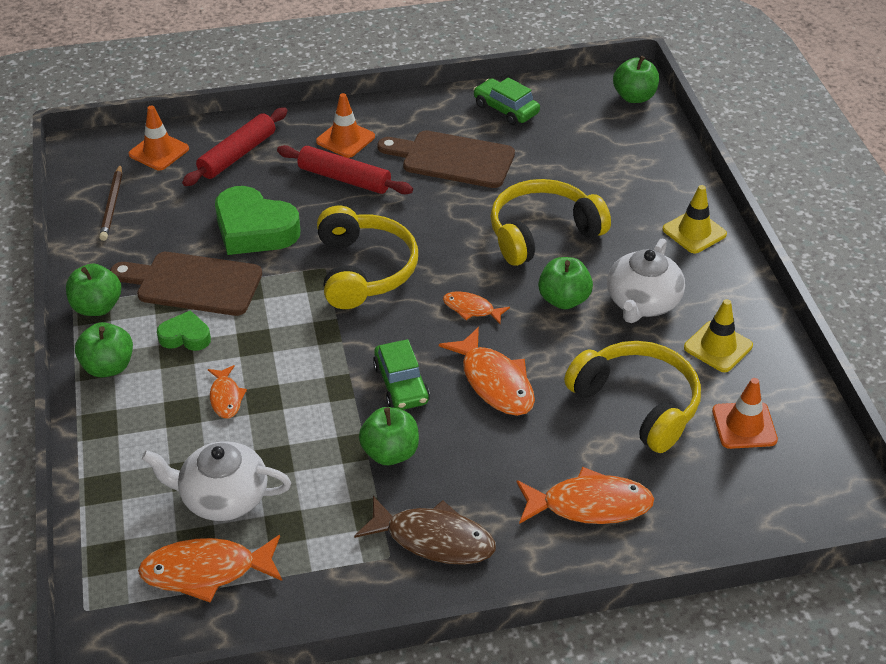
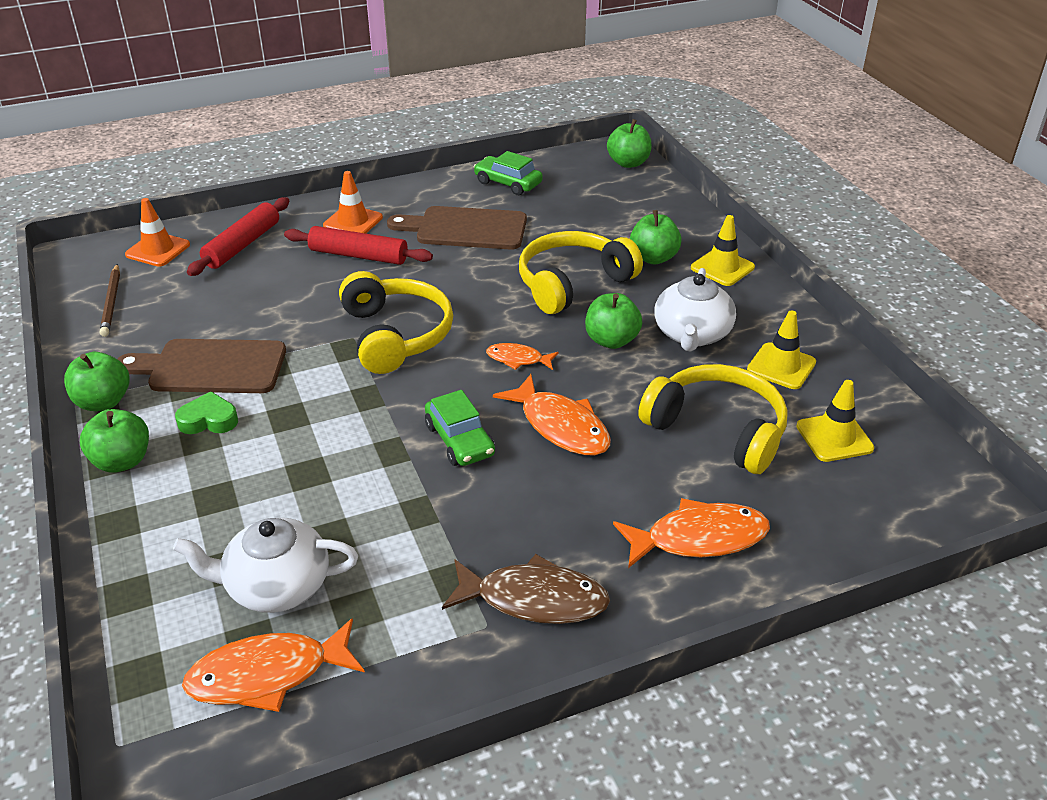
camera: 10 degrees left, 5 degrees down
orange fish [208,365,247,419] -> none
green heart [215,186,300,255] -> none
green apple [359,407,419,465] -> green apple moved to [630,210,682,265]
orange traffic cone [712,378,778,449] -> yellow traffic cone [796,380,874,462]

